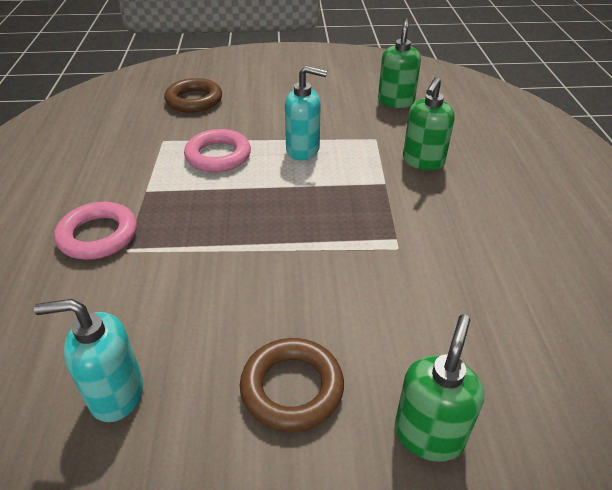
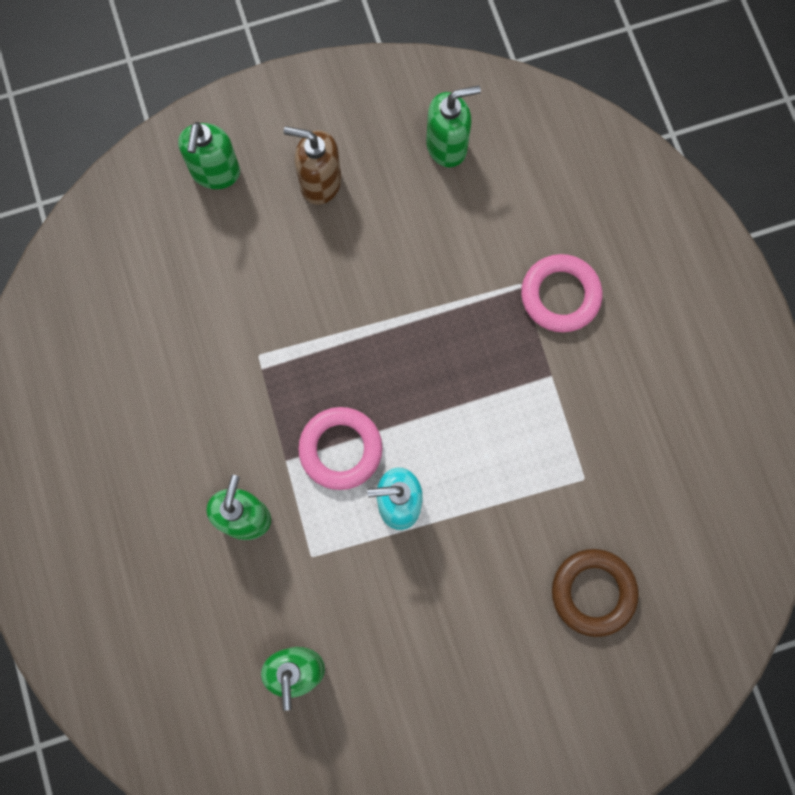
camera: 165 degrees right, 35 degrees up
turquoise soap dispenser [34,299,143,422] -> green soap dispenser [426,85,481,167]
pink ring [184,129,251,172] -> pink ring moved to [298,407,383,490]
brown ring [240,338,344,432] -> brown soap dispenser [284,126,341,205]

